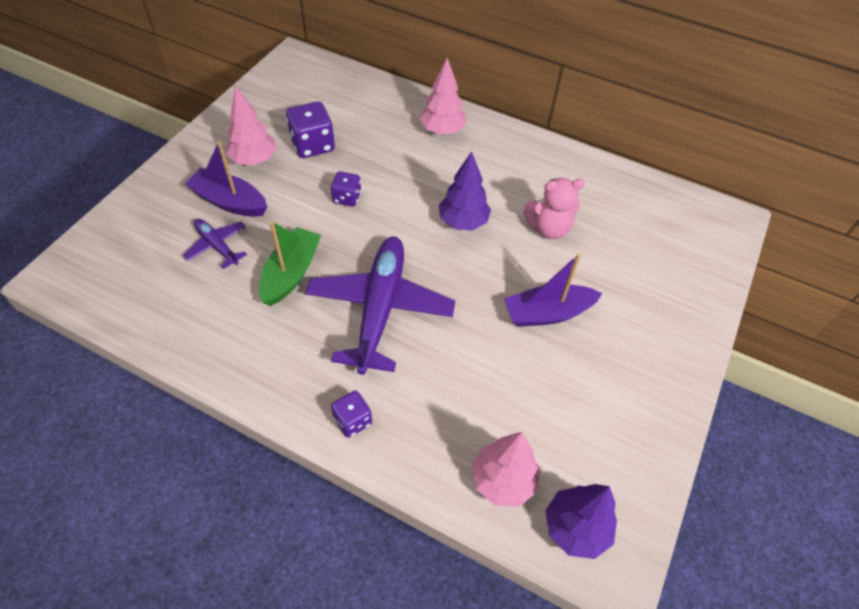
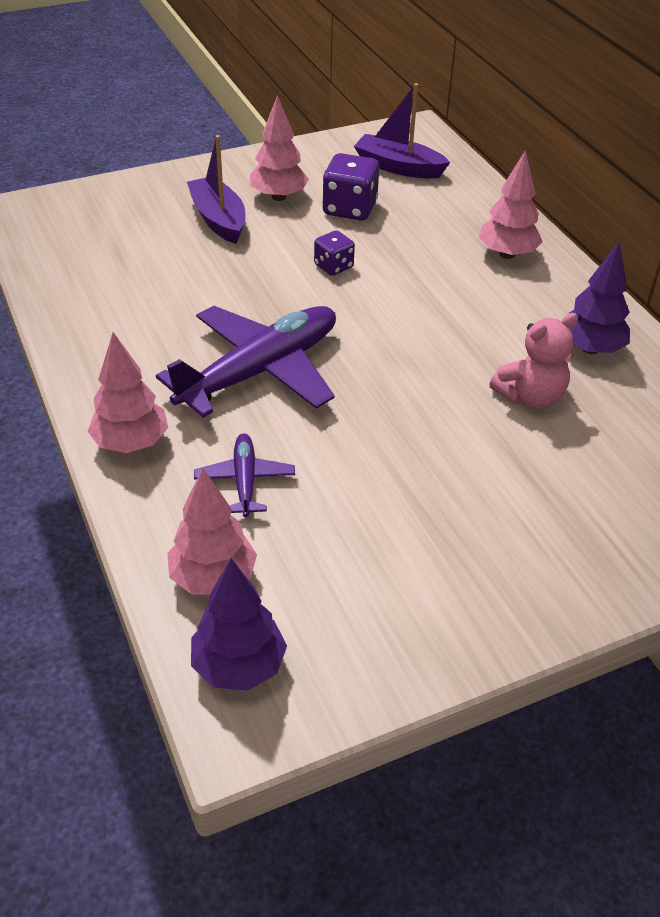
camera: 40 degrees right, 10 degrees down
purple plane [183,219,247,269] -> purple plane moved to [194,434,295,517]
green boat [259,221,321,306] -> none
purple dice [331,391,372,438] -> pink tree [88,332,168,453]
purple tree [439,151,491,231] -> purple tree moved to [568,242,630,354]
purple boat [504,254,602,327] -> purple boat moved to [354,83,450,178]
pink teddy bear [523,178,585,239] -> pink teddy bear turned 60 degrees counterclockwise [489,313,578,409]

